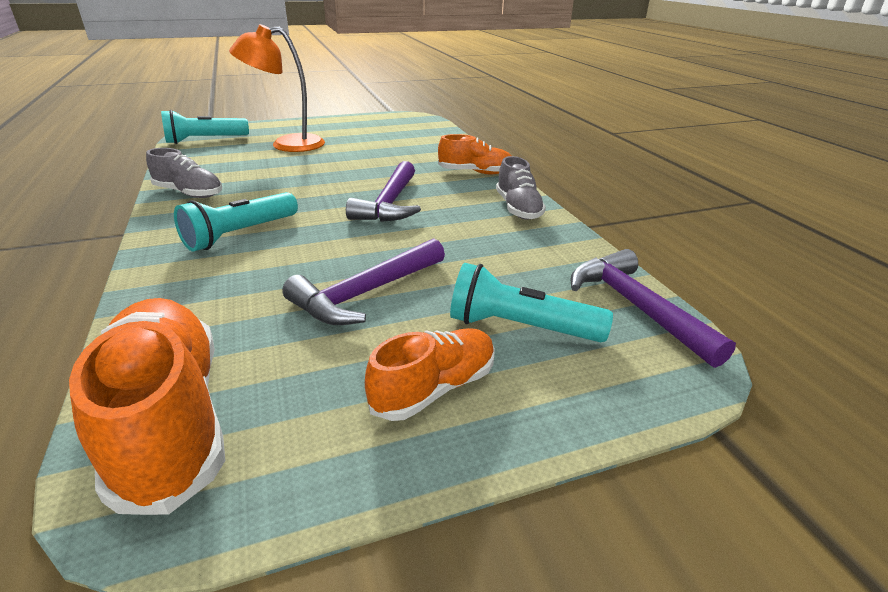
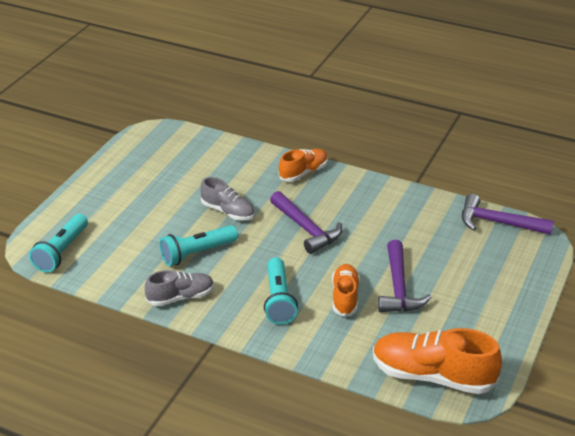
camera: 45 degrees left, 5 degrees up
orange lamp [229,24,325,152] -> none
orange shoe [365,328,495,421] -> orange shoe moved to [332,264,360,317]
turquoise flashlight [450,263,613,342] -> turquoise flashlight moved to [159,225,238,266]
grey shoe [496,156,546,220] -> grey shoe moved to [200,177,255,221]

